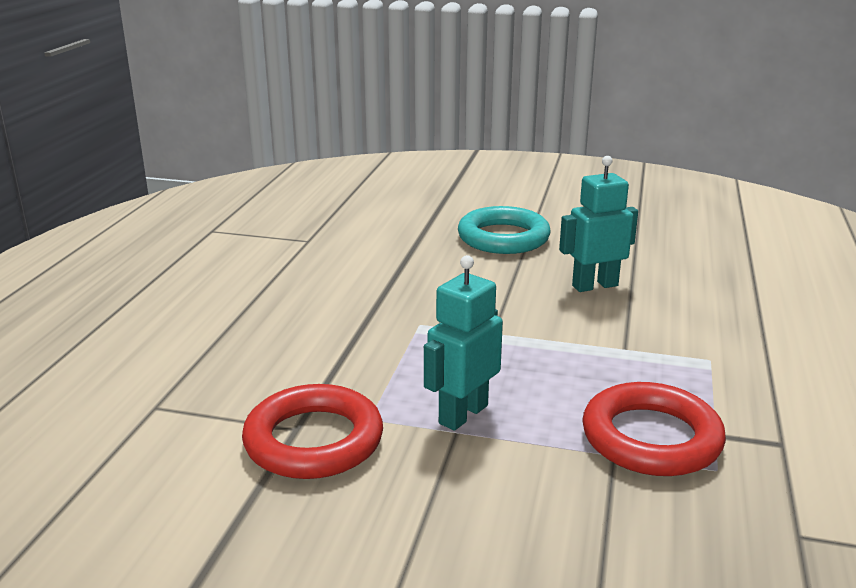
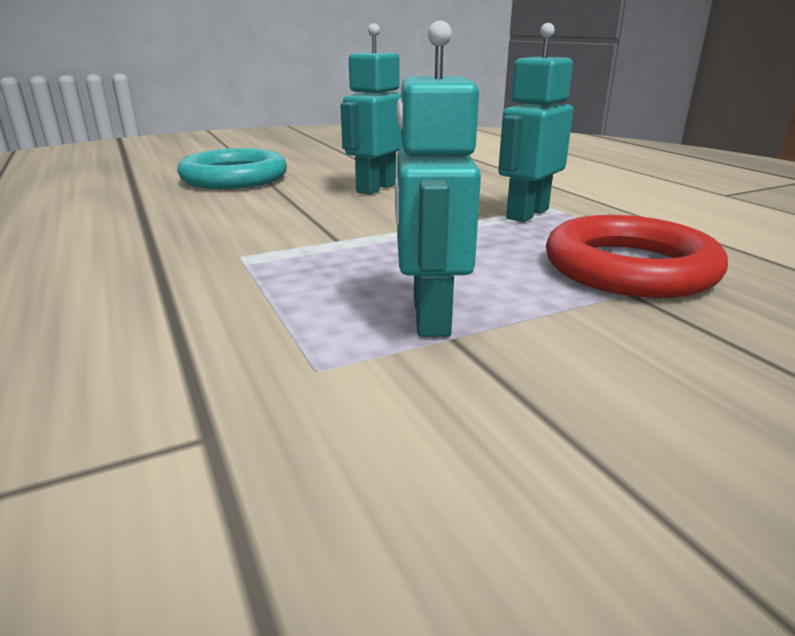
camera: 40 degrees left, 0 degrees up
red ring [242,384,383,479] -> none
none -> turquoise robot [498,23,573,222]

